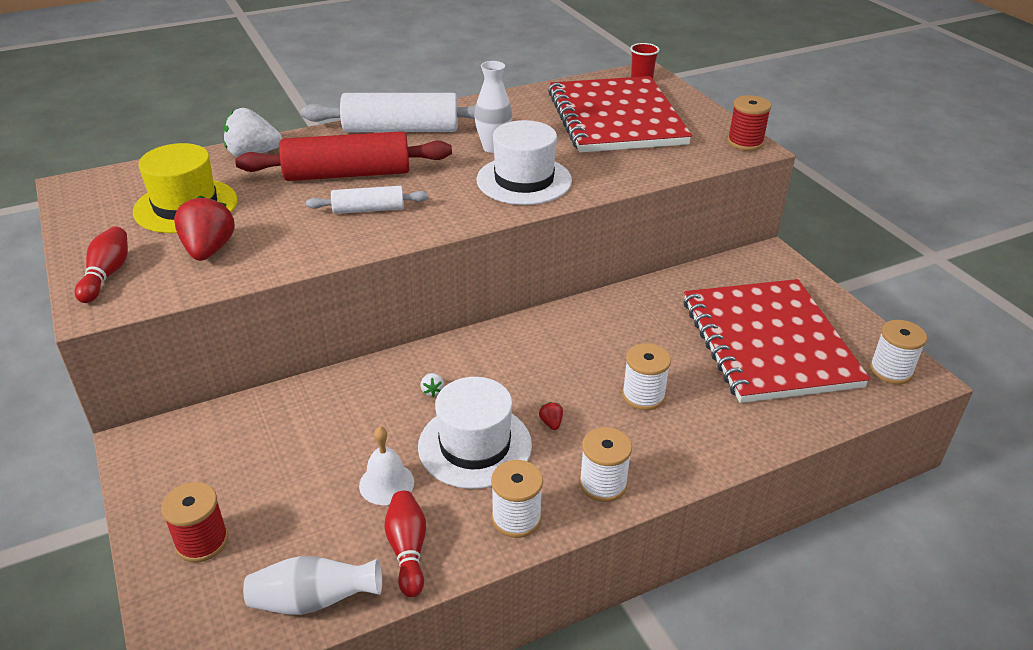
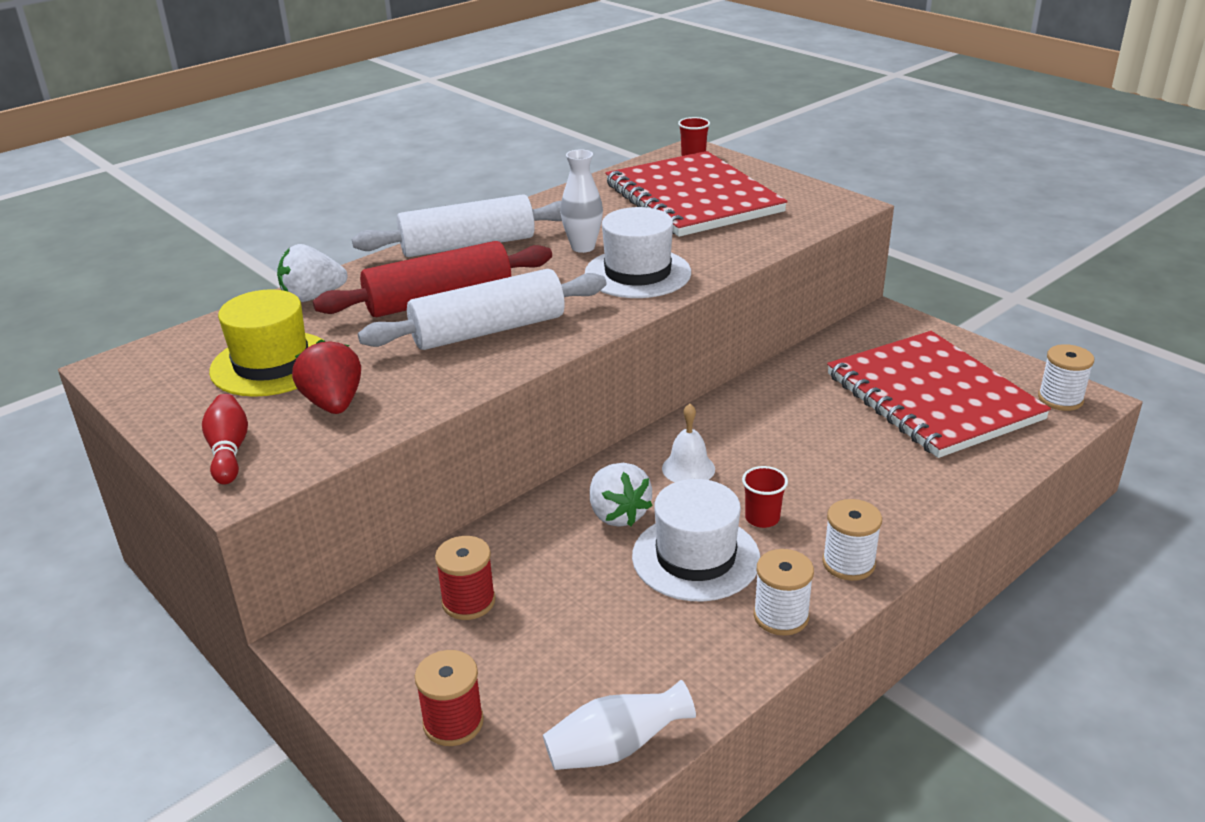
camera: 15 degrees left, 5 degrees down
white rolling pin [306,186,428,214] -> white rolling pin [358,269,606,350], size x1.86
white bell [359,426,414,505] -> white bell moved to [662,404,715,482]
red bowling pin [384,491,426,597] -> none
white strawberry [420,373,444,397] -> white strawberry [590,463,653,527], size x2.38
red strawberry [539,402,563,430] -> red cup [742,466,788,528]
white spool [622,343,671,410] -> none
red spool [727,95,771,151] -> red spool moved to [435,536,496,620]

